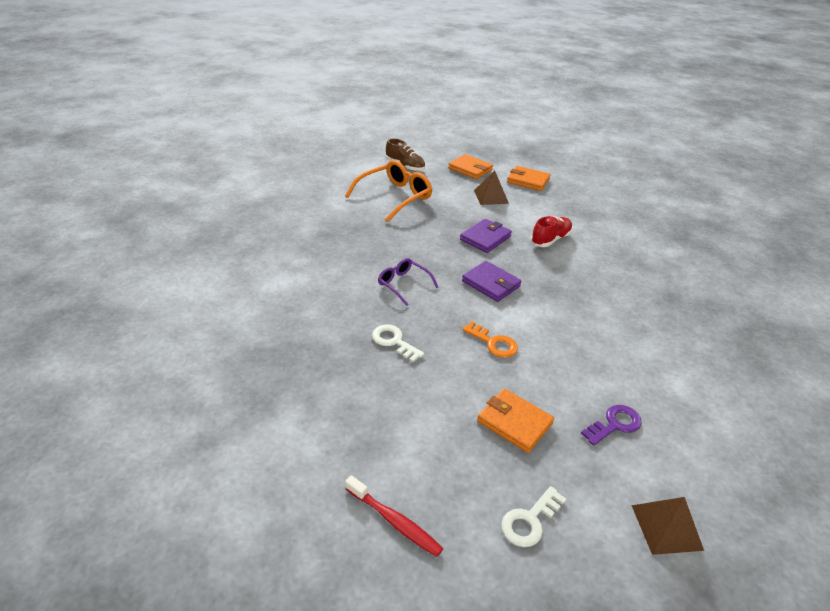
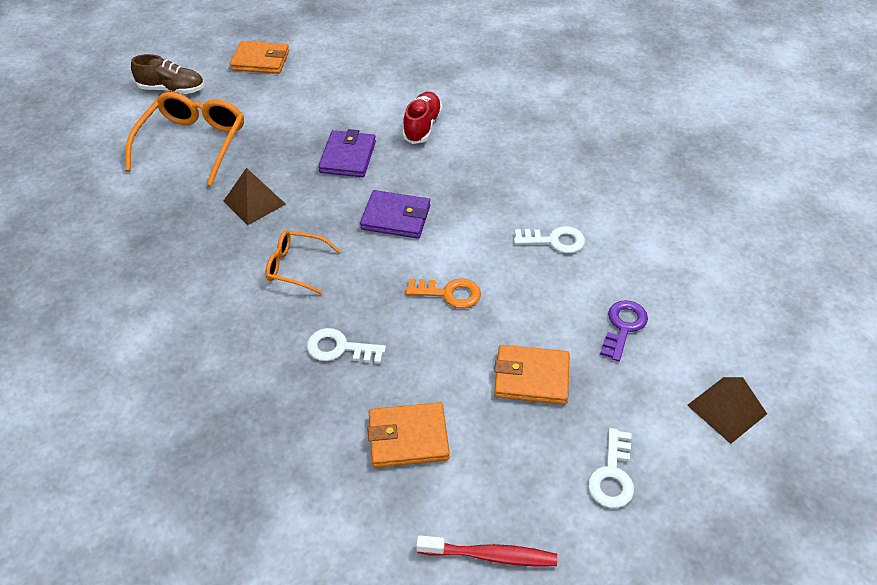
camera: 30 degrees left, 10 degrees up
purple glasses [378,258,438,306] -> orange glasses [265,231,340,295]
brown pyramid [474,170,509,205] -> brown pyramid moved to [223,168,286,225]
orange wallet [507,166,550,191] -> orange wallet moved to [367,402,450,468]
none -> white key [514,226,585,253]

